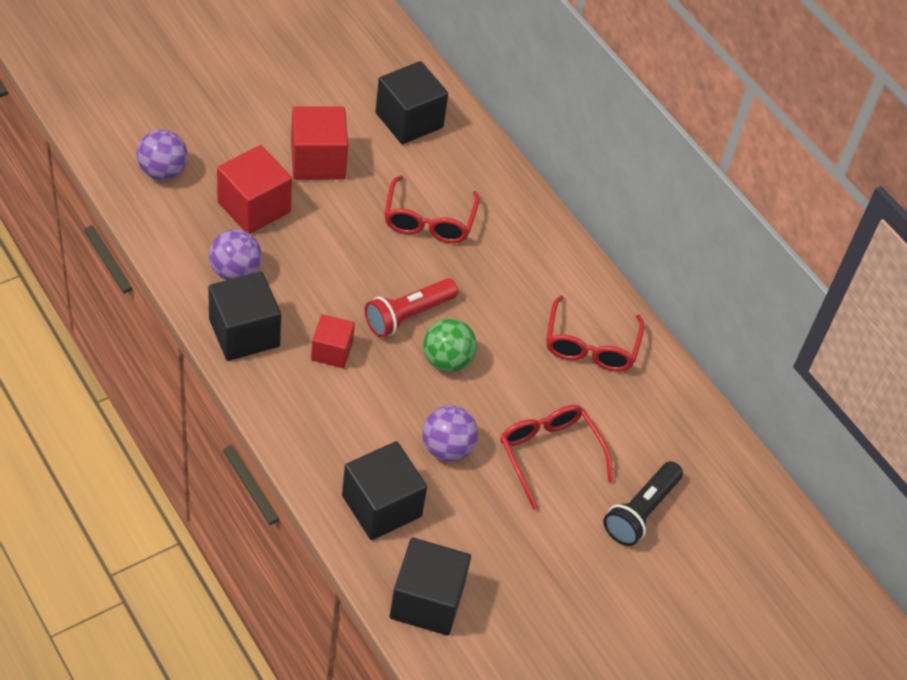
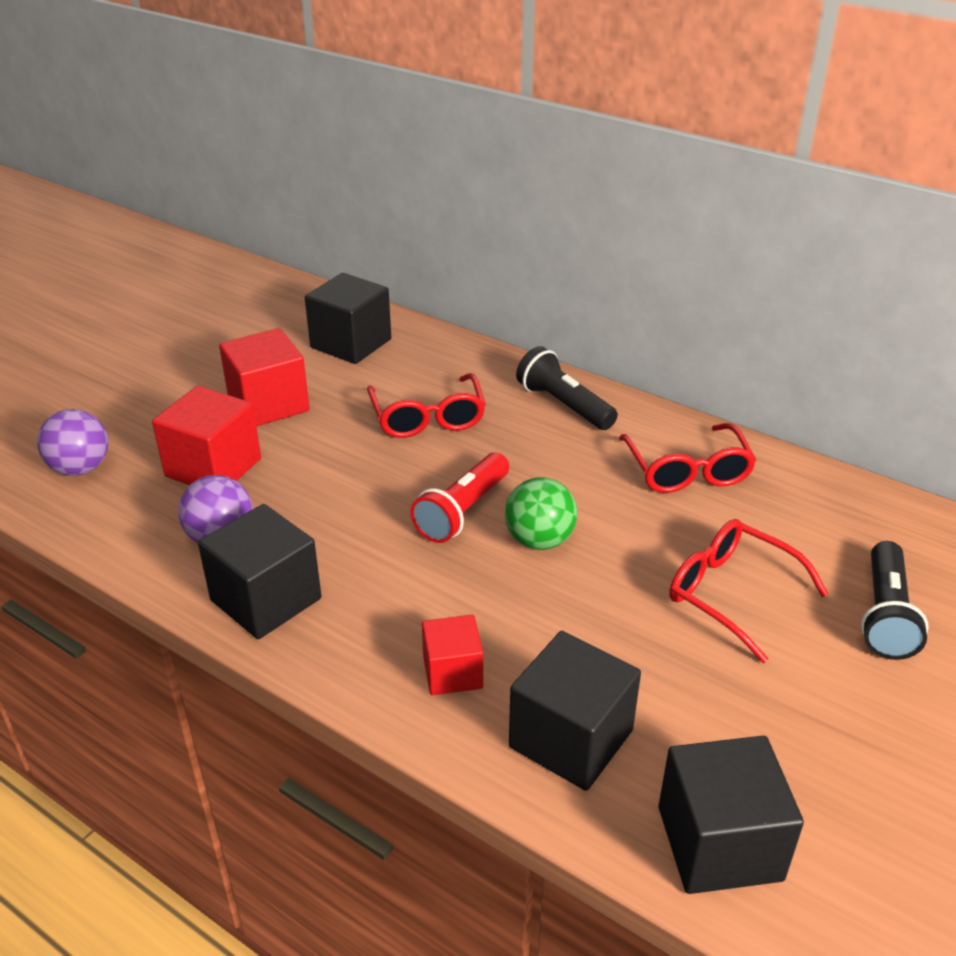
camera: 15 degrees left, 15 degrees down
red cube [311,314,355,368] -> red cube moved to [422,615,483,695]
purple ball [422,405,478,462] -> none
none -> black flashlight [516,346,618,430]

